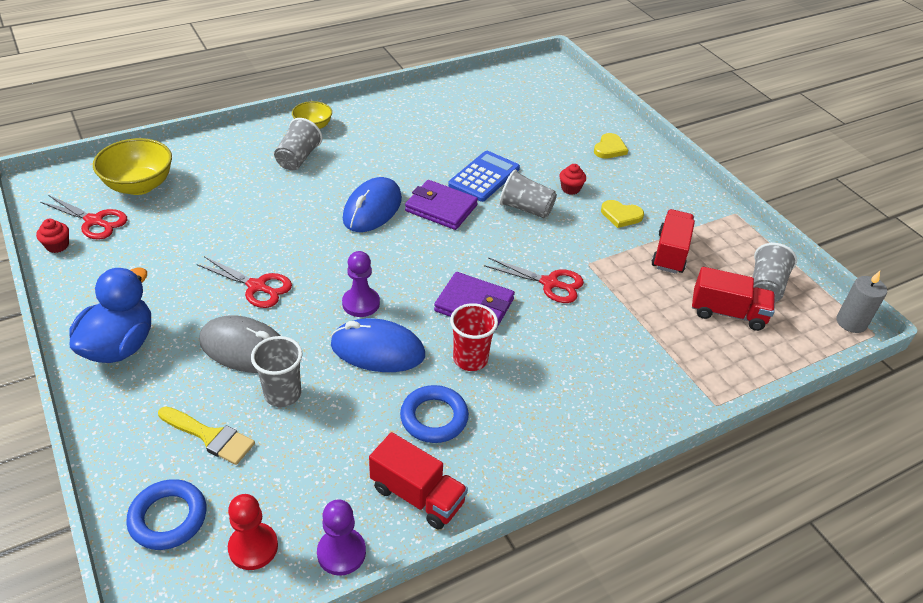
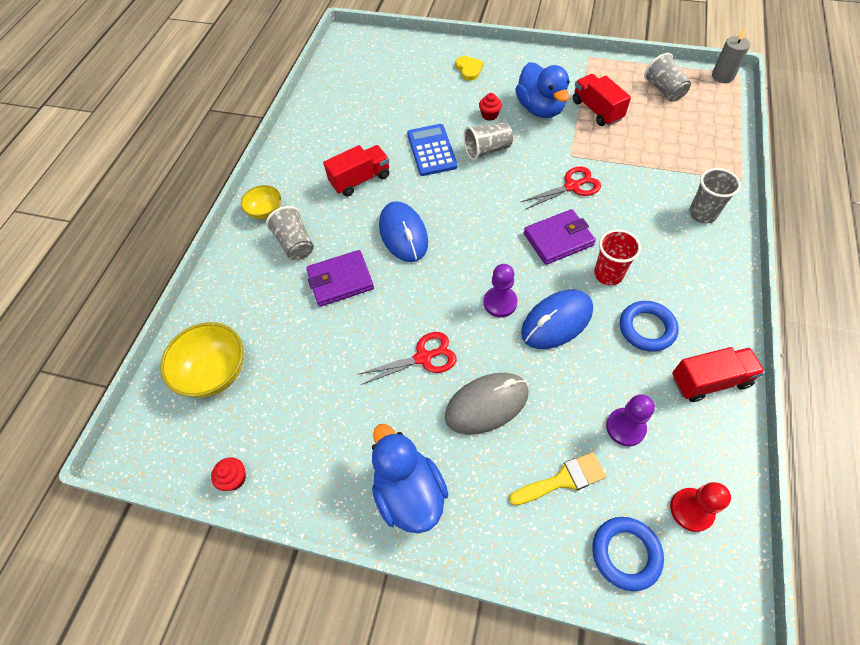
camera: 40 degrees left, 15 degrees up
red scissors [40,195,127,240] -> none
grey cup [251,336,302,407] -> grey cup moved to [689,168,741,223]
purple pawn [317,500,366,576] -> purple pawn moved to [606,394,655,446]
purple wallet [405,180,478,230] -> purple wallet moved to [306,250,374,307]
yellow heart [601,200,644,228] -> blue duck [515,62,570,118]
red truck [692,267,775,331] -> red truck moved to [323,145,389,196]

